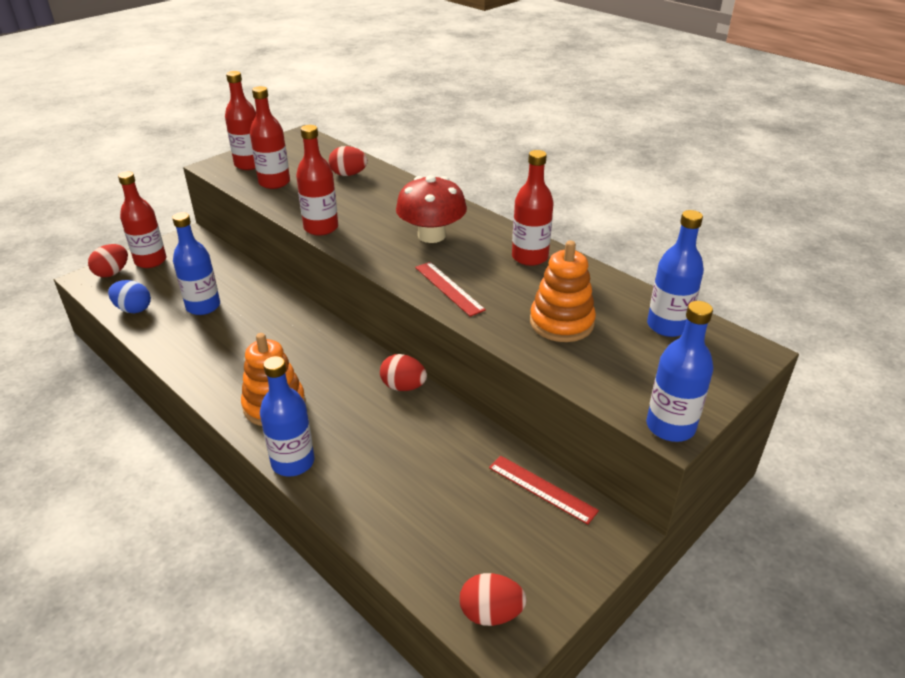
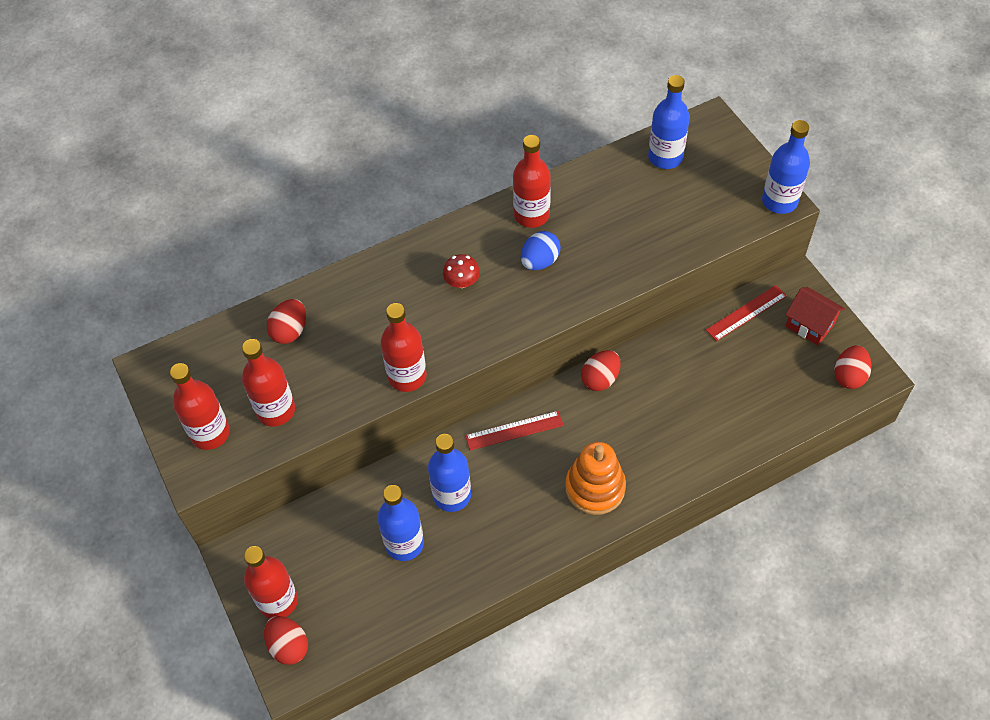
camera: 70 degrees left, 20 degrees up
blue egg [108,280,151,313] -> blue egg moved to [521,231,561,270]
blue bottle [260,356,314,477] -> blue bottle moved to [428,434,471,512]
red mushroom [396,175,467,243] -> red mushroom [443,254,480,288], size x0.50
red ruler [415,262,486,317] -> red ruler moved to [465,411,564,450]
orange stacking toy [530,241,596,342] -> none
none -> red house [785,287,845,345]

